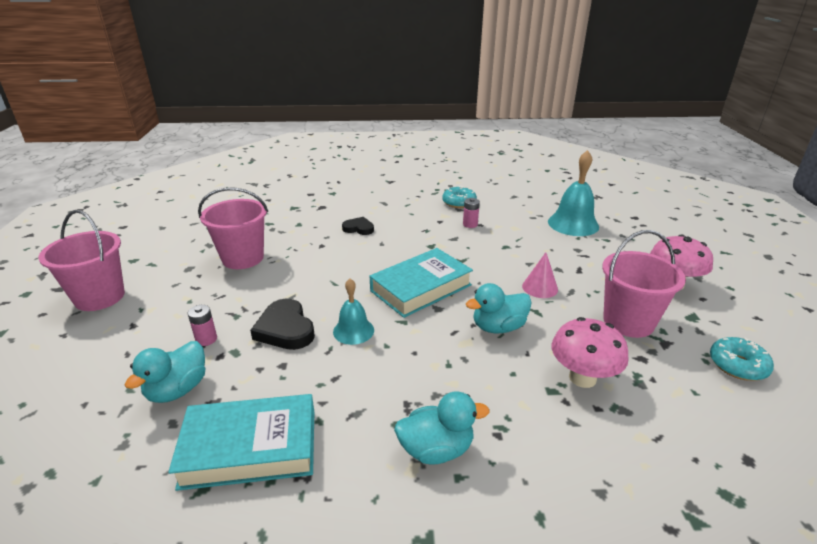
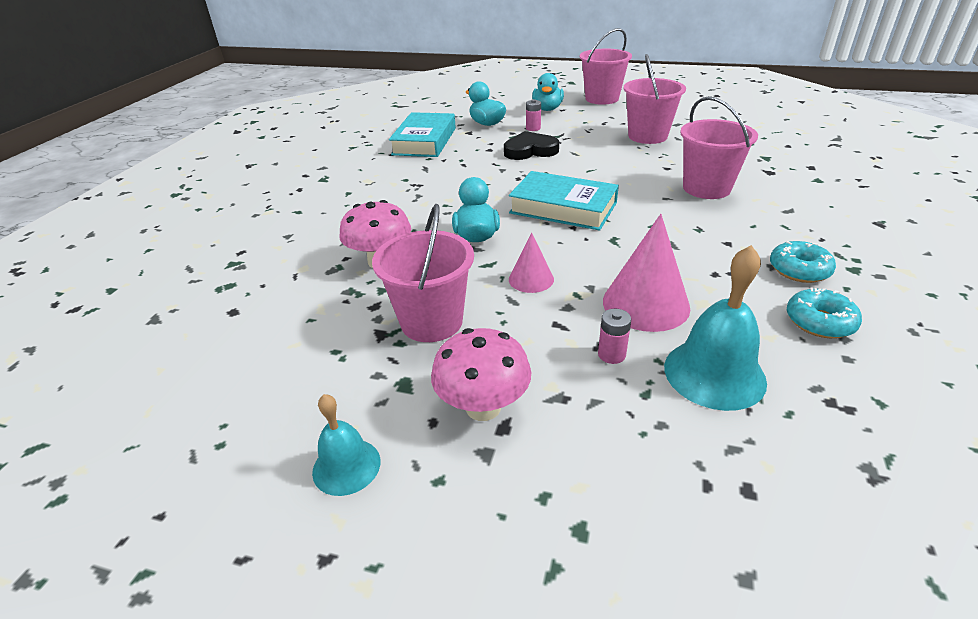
camera: 110 degrees right, 5 degrees up
turquoise bell [333,278,374,345] -> turquoise bell moved to [312,394,380,496]
black heart [342,217,374,235] -> pink bucket [680,96,758,199]
turquoise book [370,248,473,318] -> turquoise book turned 45 degrees counterclockwise [509,171,619,231]
turquoise duck [394,392,490,465] -> turquoise duck moved to [532,73,564,111]
pink battery [463,198,480,228] -> pink battery moved to [598,309,631,364]
turquoise donut [710,337,774,381] -> turquoise donut moved to [787,288,862,338]
none -> pink cone [603,214,690,332]

